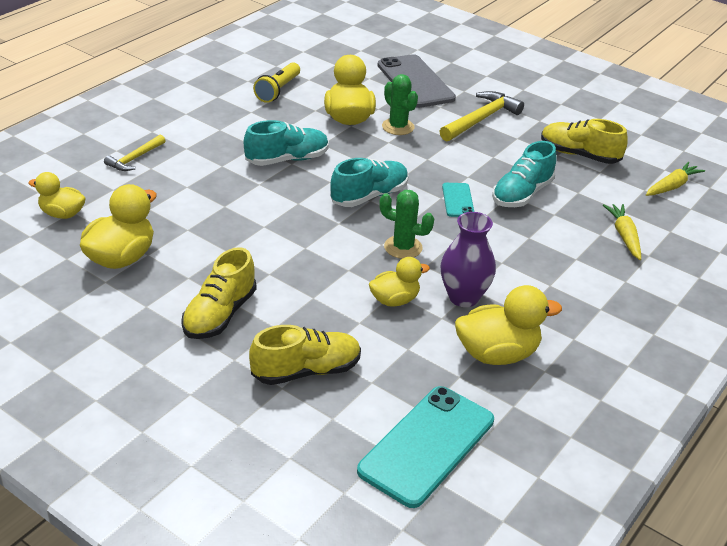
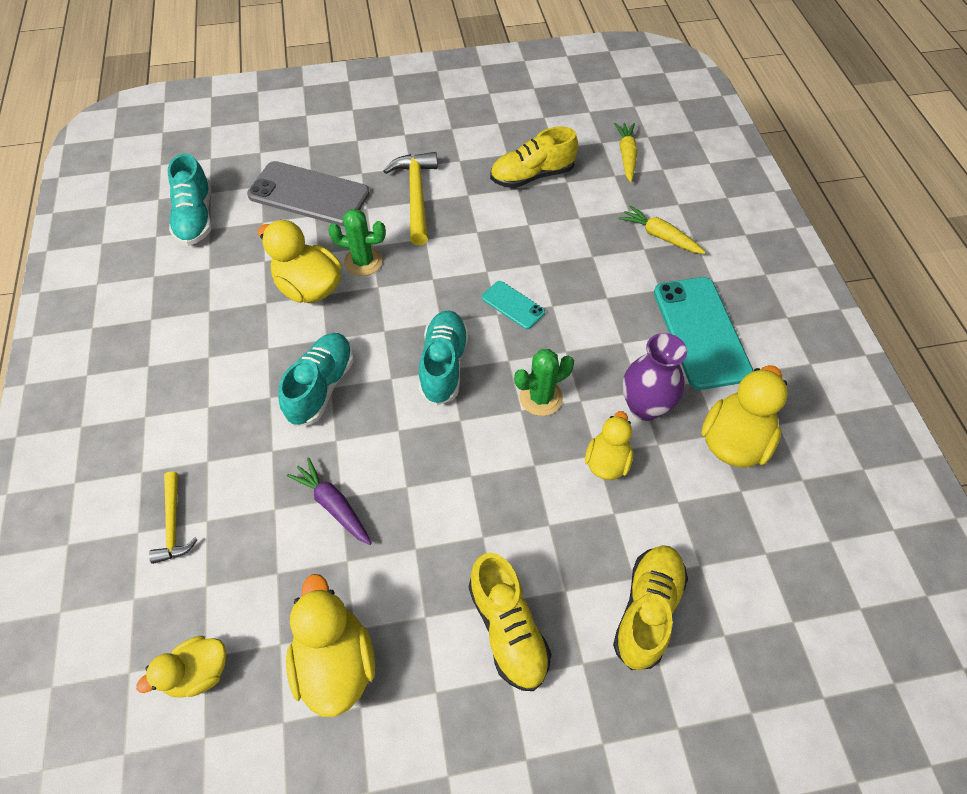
camera: 45 degrees left, 20 degrees up
yellow flashlight [253,62,300,103] -> none
turquoise phone [357,386,494,508] -> turquoise phone moved to [654,277,753,390]
turquoise shoe [492,141,557,207] -> turquoise shoe moved to [168,153,212,246]
none -> purple carrot [287,457,372,545]

